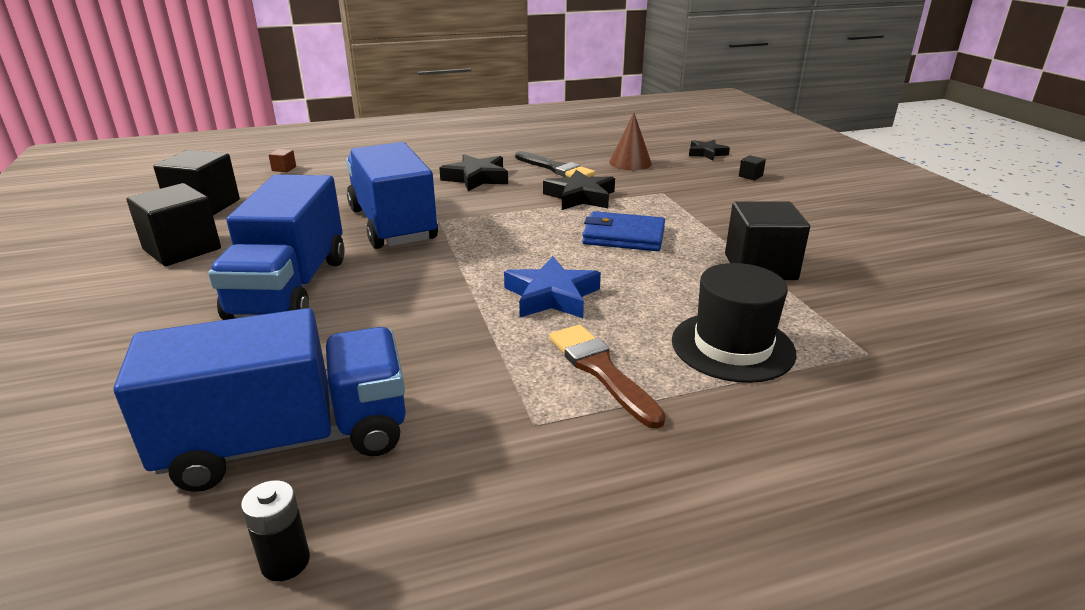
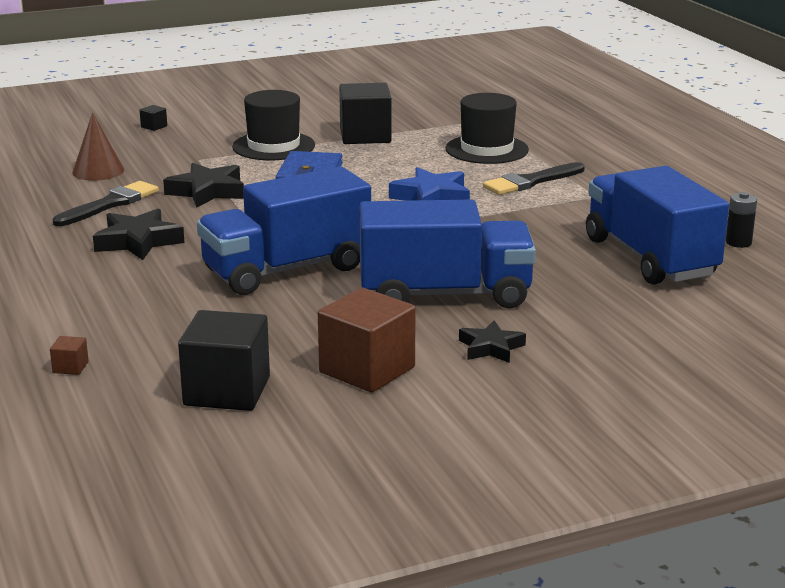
camera: 95 degrees left, 5 degrees down
black cube [127,183,221,266] -> brown cube [318,288,416,392]
brown brush [549,325,666,429] -> black brush [483,162,585,195]
black star [689,140,730,160] -> black star moved to [459,320,526,363]
none -> black hat [232,90,315,160]

